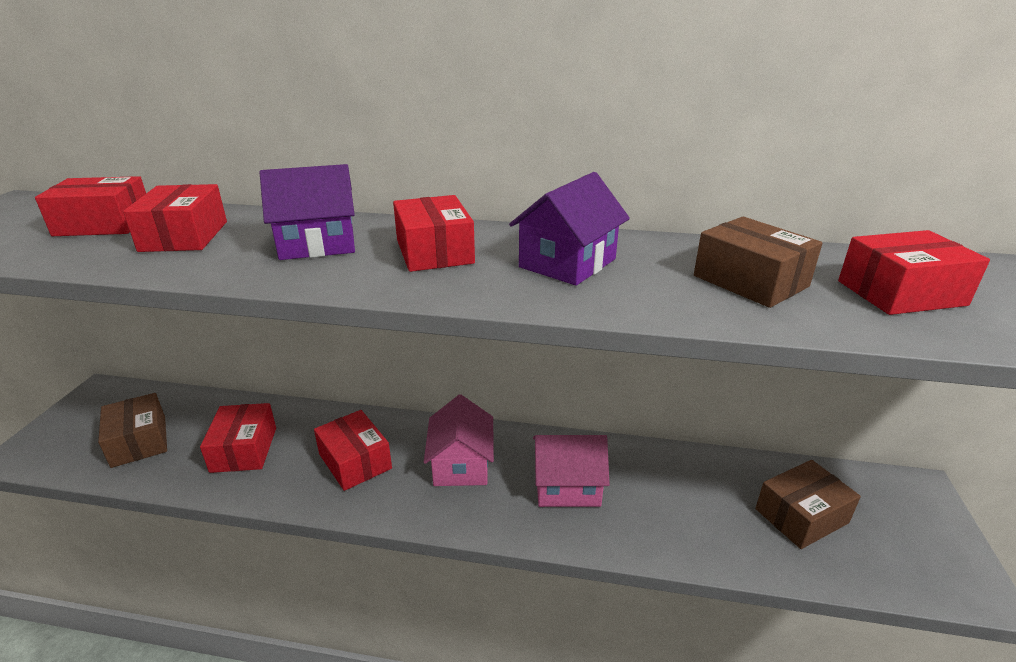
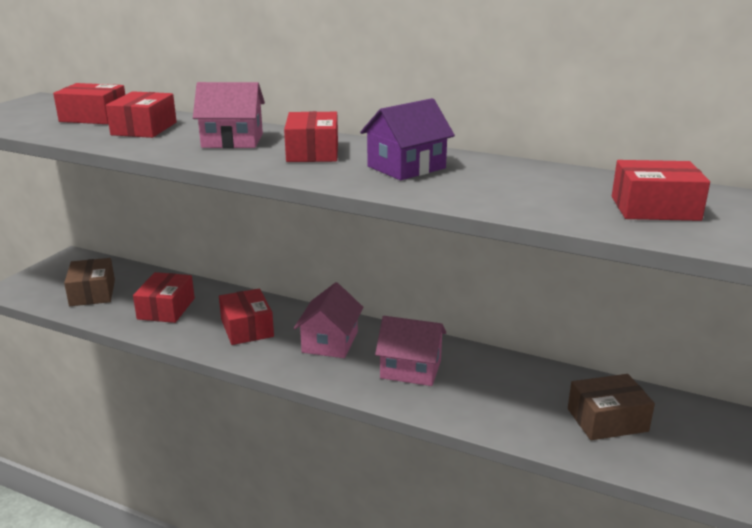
camera: 15 degrees right, 5 degrees down
purple house [259,164,355,260] -> pink house [193,82,265,148]
brown box [694,217,823,308] -> none

